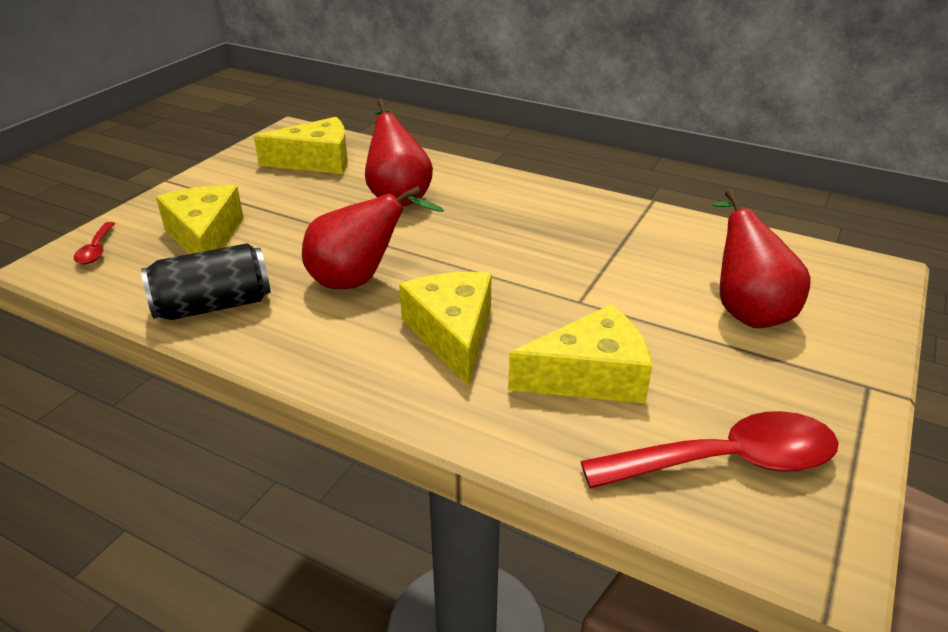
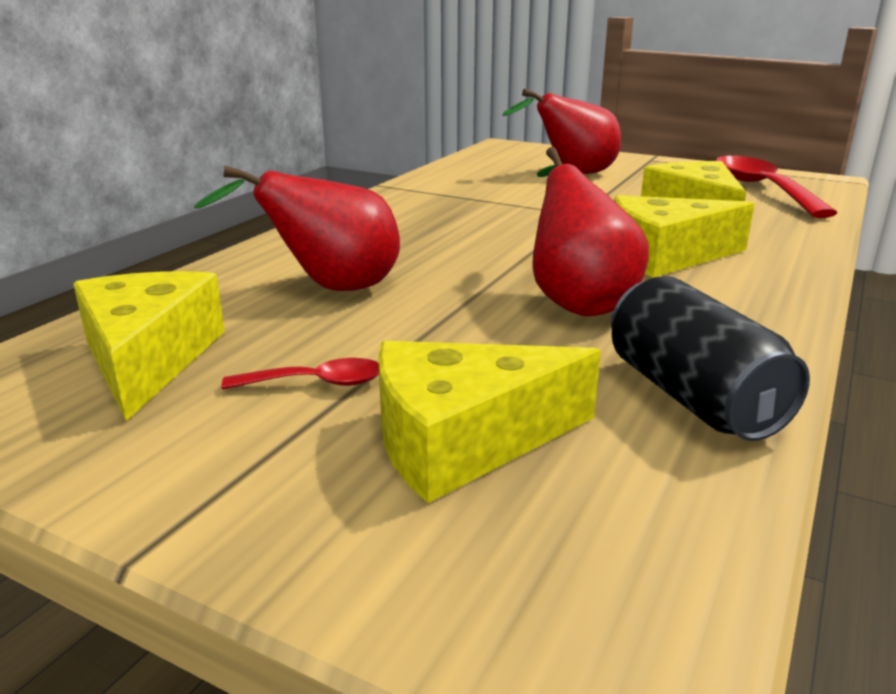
camera: 90 degrees left, 10 degrees down
red spoon [74,222,116,264] -> red spoon moved to [221,358,379,389]

